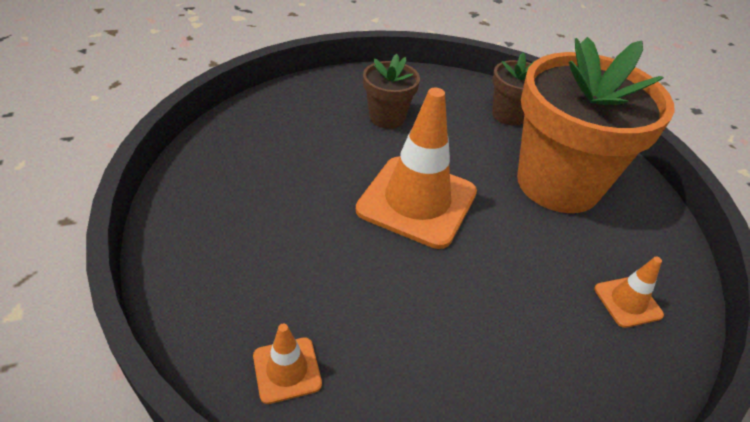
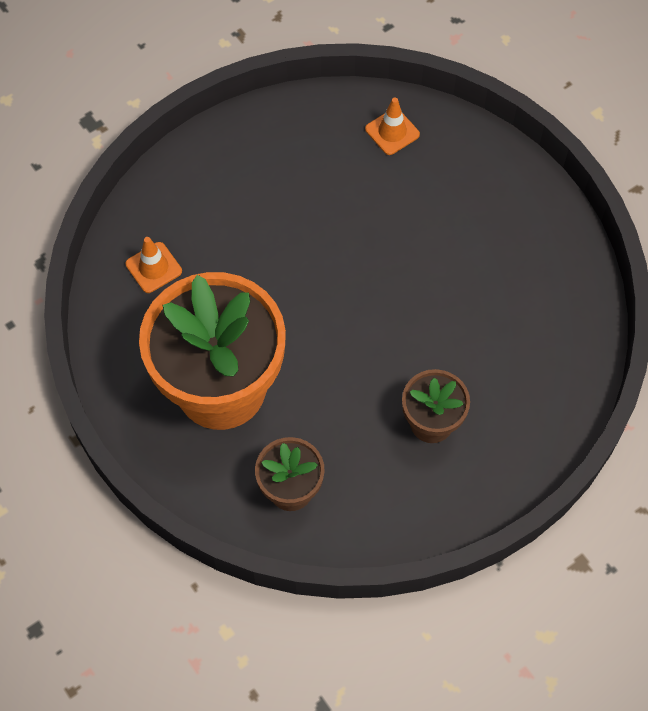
camera: 165 degrees right, 20 degrees up
orange traffic cone [356,88,477,249] -> none

